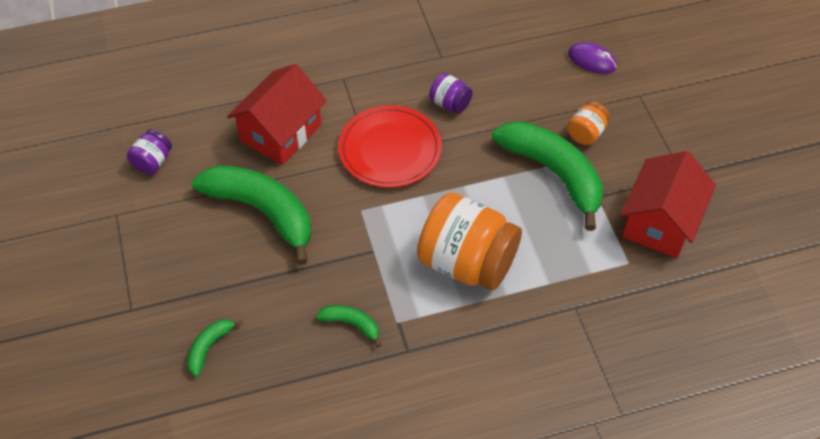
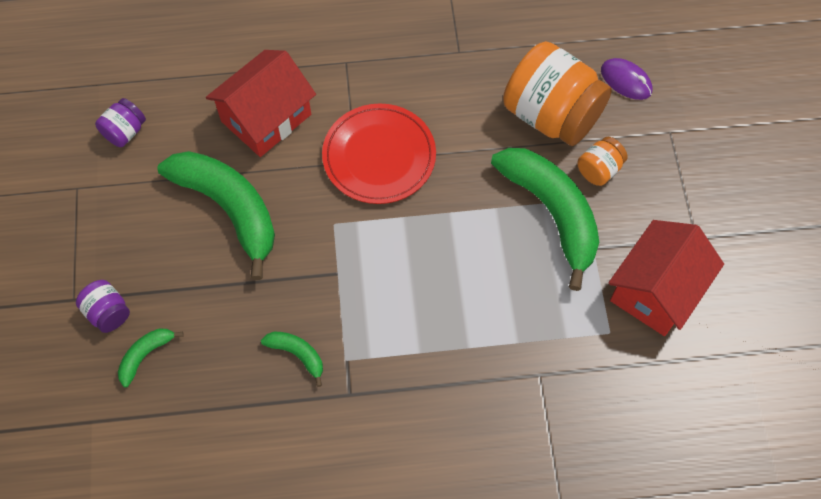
camera: 10 degrees right, 10 degrees up
orange jar [417,193,522,291] -> orange jar moved to [503,41,612,146]
purple jar [429,73,473,114] -> purple jar moved to [76,280,130,333]

